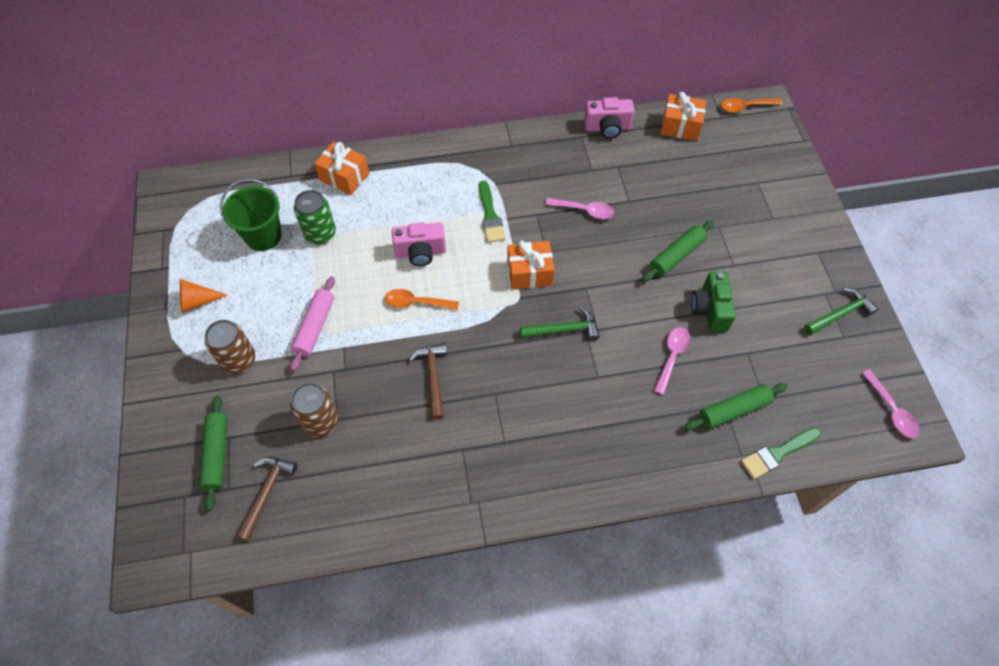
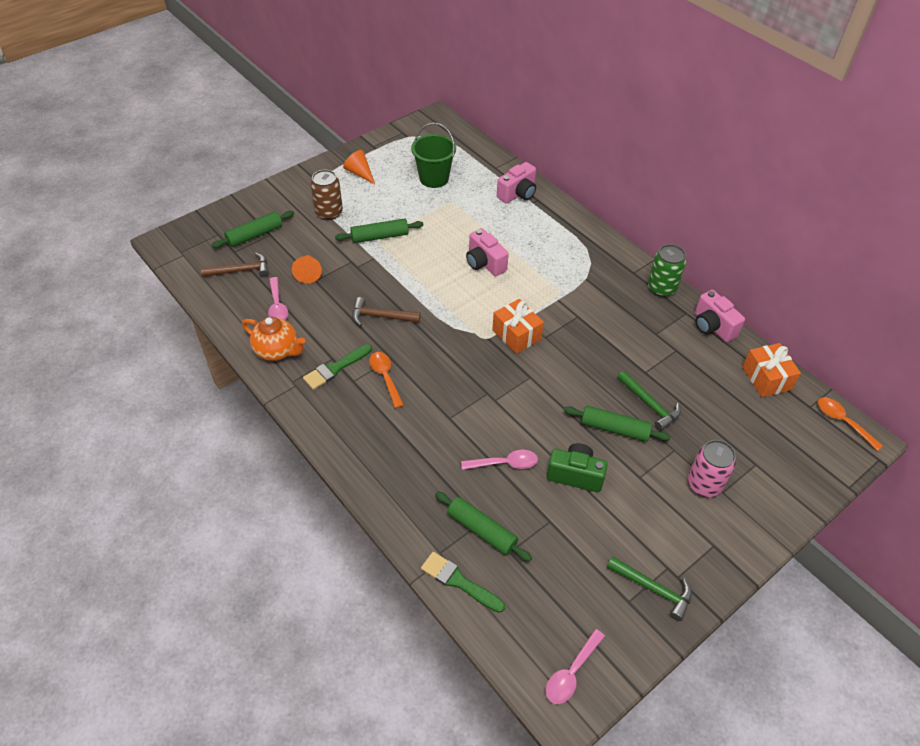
camera: 60 degrees right, 10 degrees down
pink rolling pin [290,276,335,371] -> green rolling pin [335,218,423,243]
brown can [290,383,339,437] -> orange cone [292,255,322,284]
green can [294,190,336,244] -> green can moved to [648,244,686,297]
orange gift [314,142,369,195] -> pink camera [497,162,536,204]
orange spoon [385,289,459,310] -> orange spoon moved to [369,352,404,408]
brown hammer [409,343,447,420] -> brown hammer turned 135 degrees counterclockwise [352,297,421,326]
green brush [479,181,505,243] -> green brush moved to [303,344,372,390]
green hammer [520,307,600,341] -> green hammer moved to [617,371,681,431]
pink spoon [545,198,614,219] -> pink spoon moved to [268,277,288,320]
green camera [691,272,736,332] -> green camera turned 45 degrees clockwise [546,443,608,492]
none -> orange teapot [242,317,305,361]
none -> pink can [688,440,736,497]

